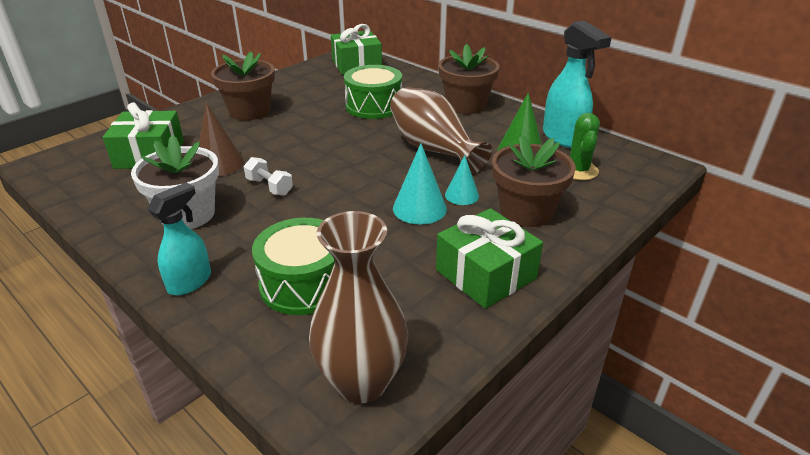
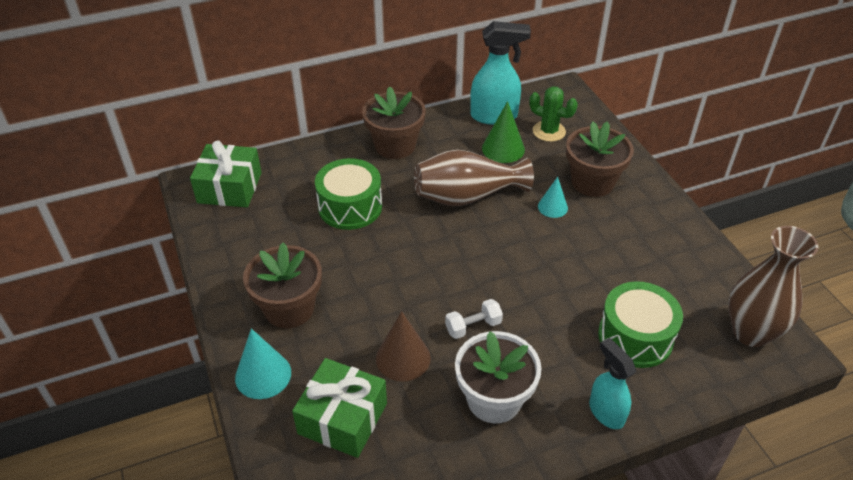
camera: 65 degrees left, 10 degrees up
turquoise cone [393,144,447,225] -> turquoise cone moved to [235,328,291,399]
green gift [436,208,543,309] -> none

